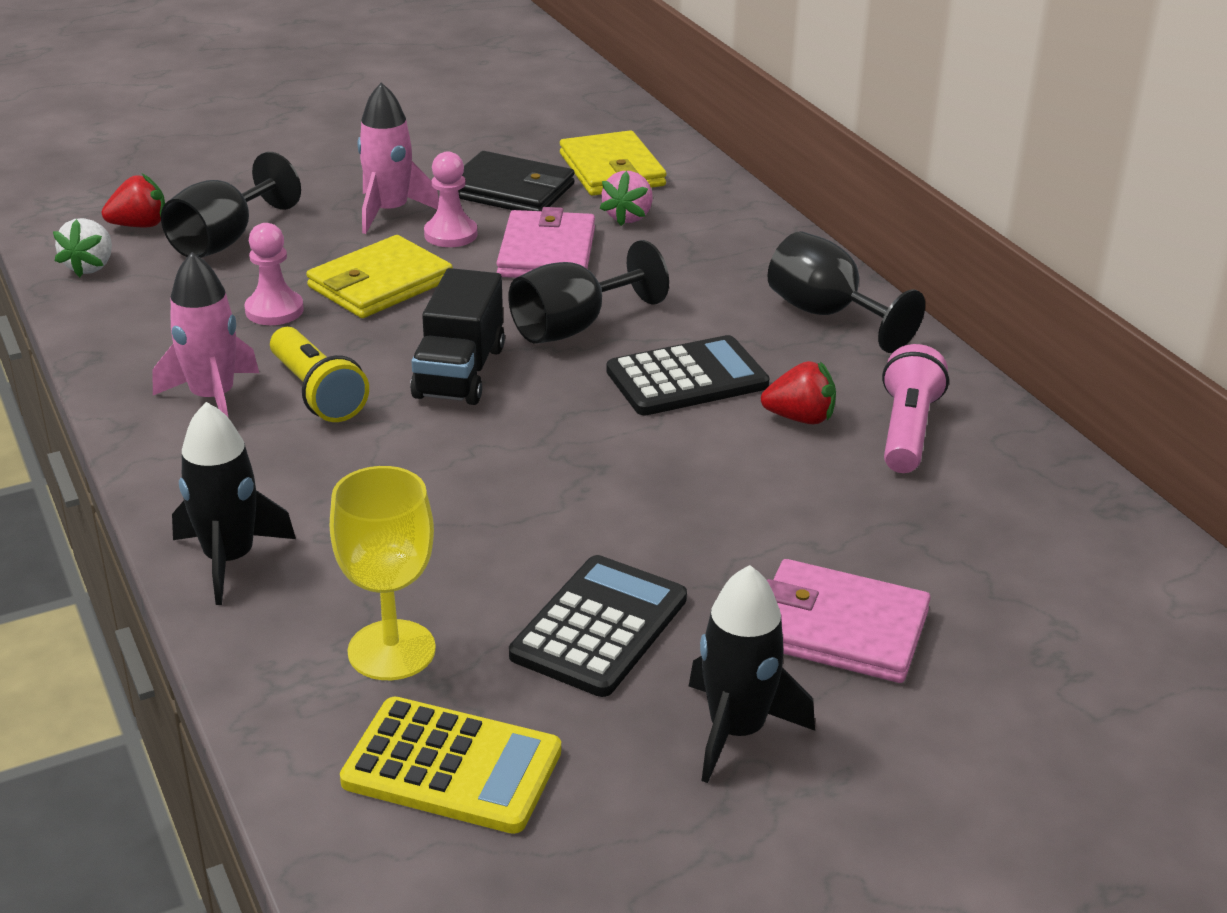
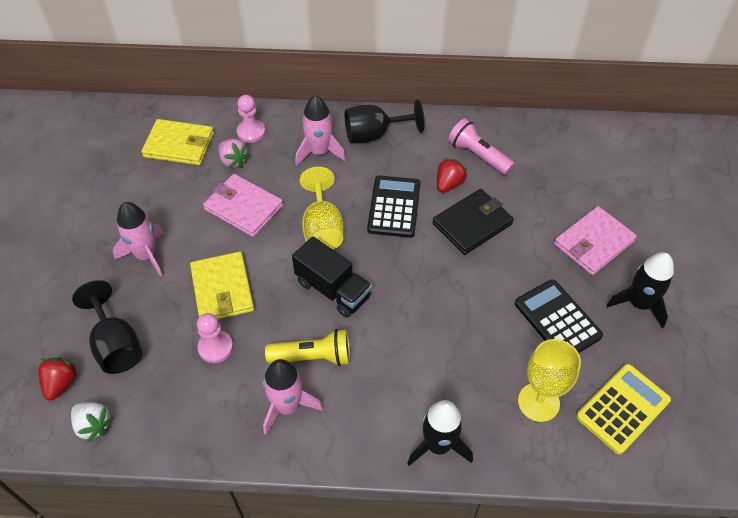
camera: 60 degrees left, 20 degrees up
pink pawn [424,152,478,247] -> pink pawn moved to [237,95,265,143]
black wallet [458,151,575,211] -> black wallet moved to [432,189,514,255]
black goblet [508,240,669,344] -> yellow goblet [300,167,344,249]
none -> pink rocket [295,95,346,166]

